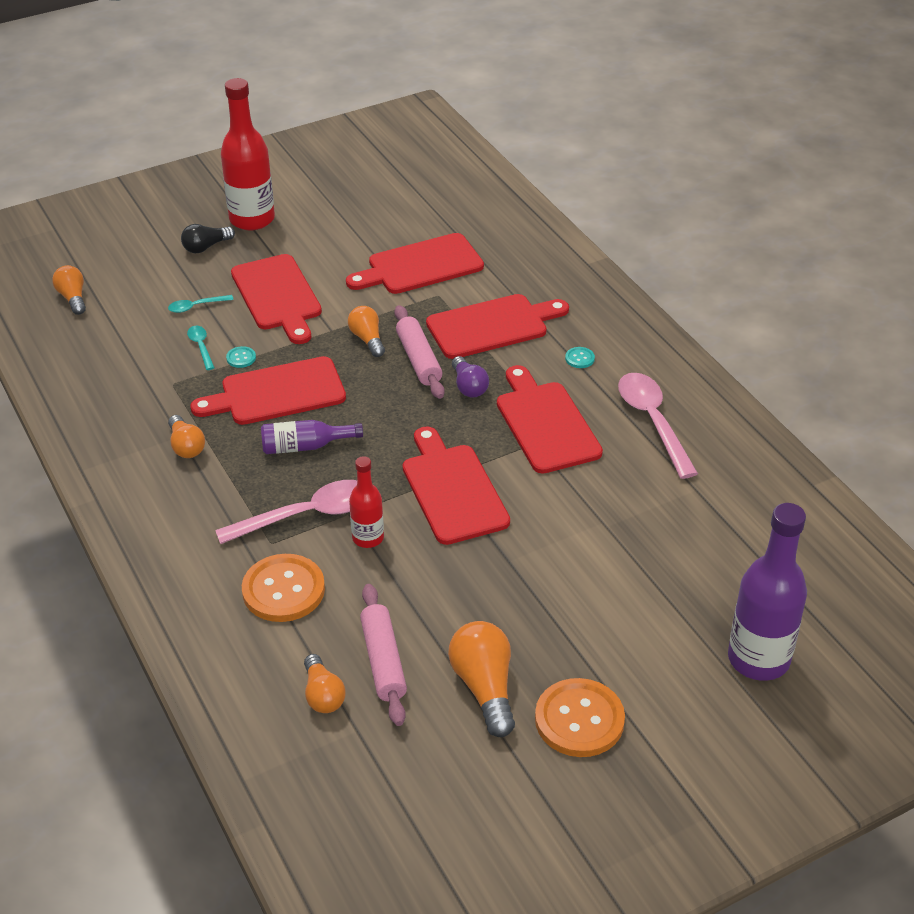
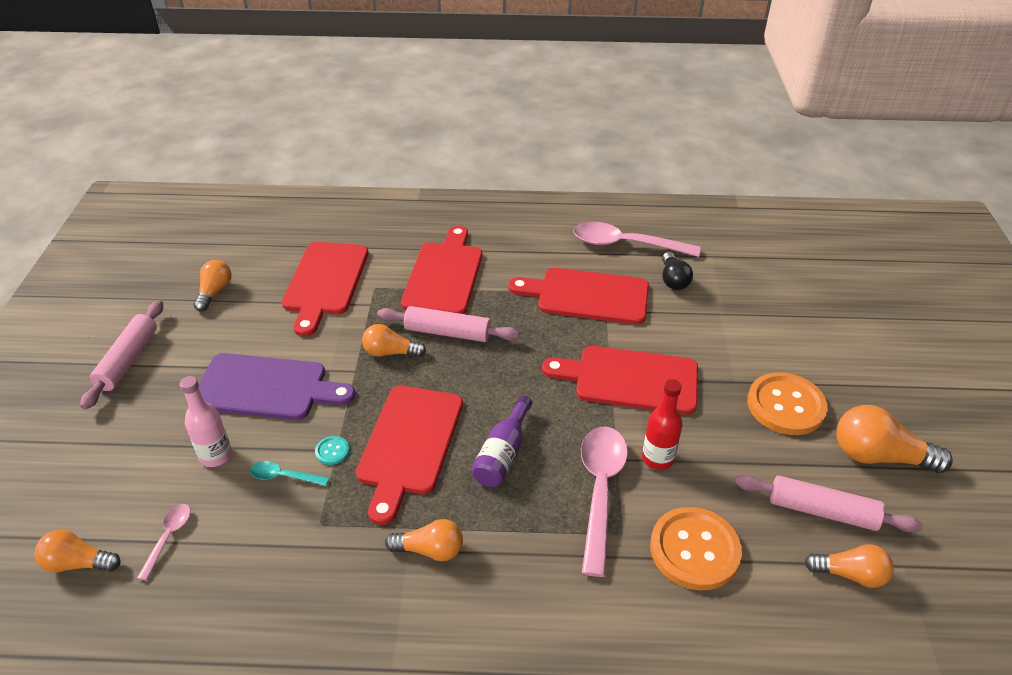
camera: 60 degrees left, 0 degrees up
turquoise spoon [168,295,234,313] -> pink bottle [180,376,232,467]
black light bulb [181,224,235,254] -> black light bulb moved to [662,252,693,290]
red bottle [221,78,275,231] -> pink rolling pin [80,300,163,410]
red cutting board [231,254,322,344] -> purple cutting board [199,353,355,420]
purple light bulb [452,356,489,398] -> none
orange button [535,678,625,757] -> orange button moved to [747,372,828,435]
turquoise button [565,347,595,368] -> none
purple bottle [728,503,807,681] -> none
none -> pink spoon [137,504,191,581]
none -> orange light bulb [194,260,232,311]

